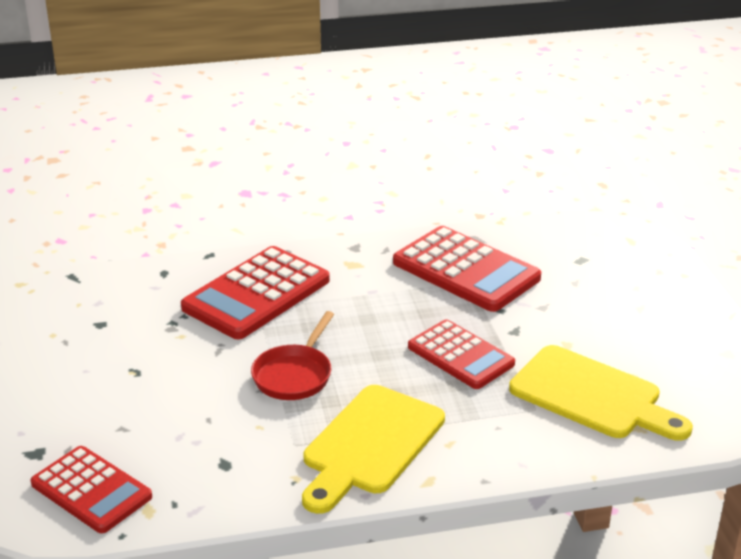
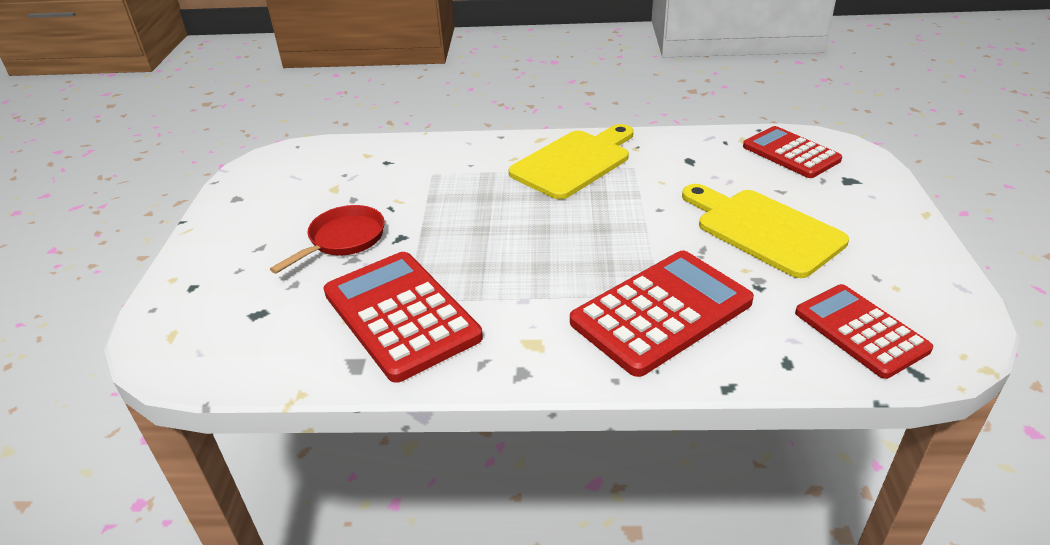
camera: 165 degrees left, 5 degrees up
red pan [251,311,334,400] -> red pan moved to [270,205,385,274]
red calculator [408,319,515,389] -> red calculator moved to [795,284,933,379]
yellow cutting board [509,345,693,441] -> yellow cutting board moved to [682,184,849,278]

